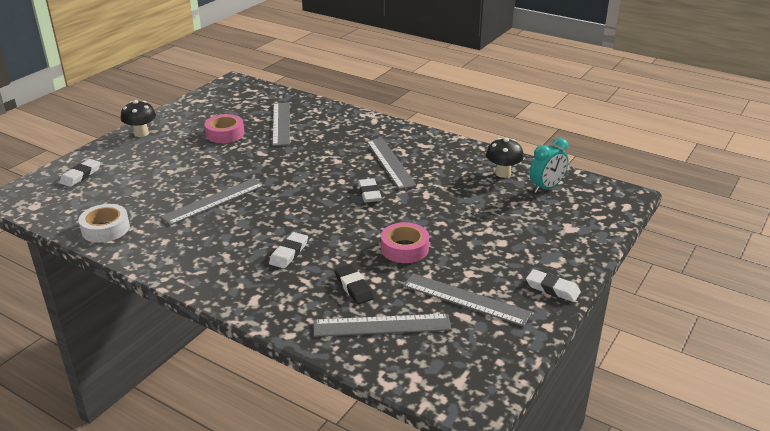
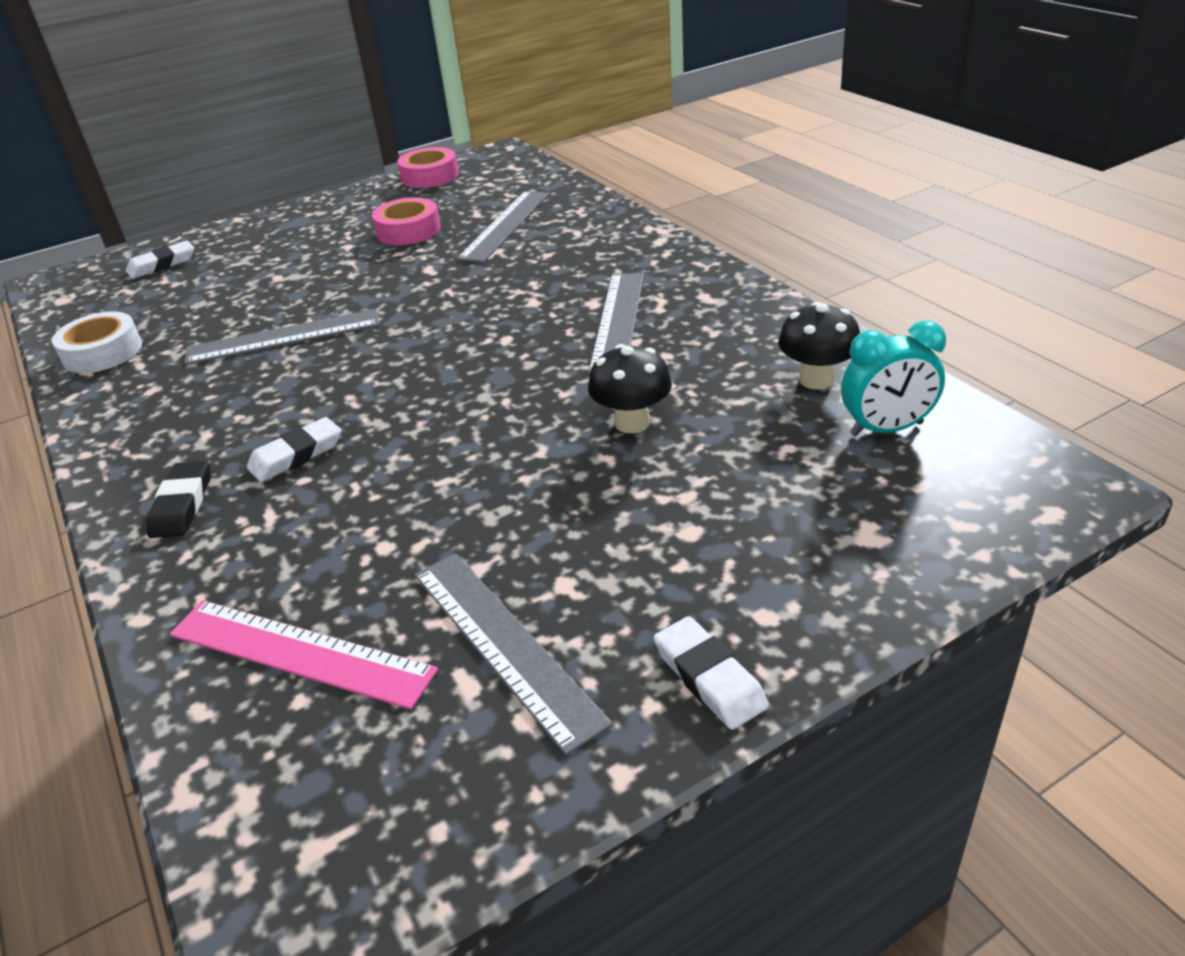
camera: 30 degrees right, 5 degrees up
black mushroom [121,100,156,137] -> black mushroom moved to [588,344,672,433]
grey ruler [314,314,451,337] -> pink ruler [170,600,438,710]
black eraser [335,264,374,304] -> black eraser moved to [146,461,210,538]
white eraser [358,178,382,203] -> none
pink tape [381,222,429,263] -> pink tape moved to [397,147,459,188]

